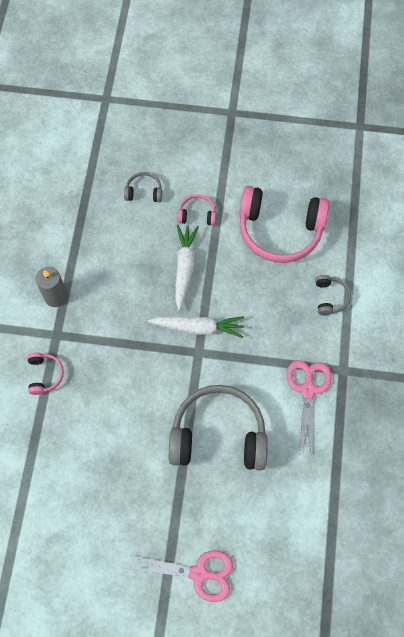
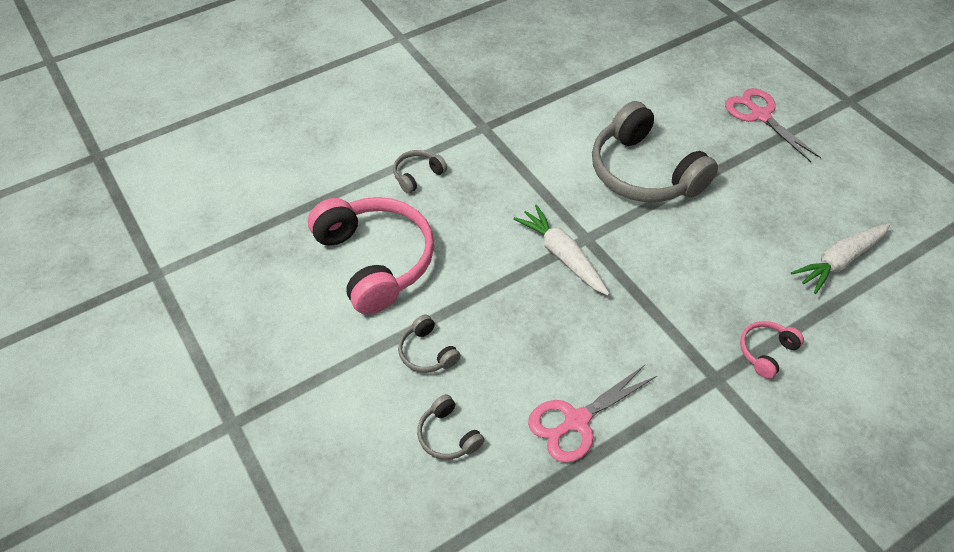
camera: 130 degrees left, 15 degrees down
grey candle [35,267,68,307] -> none
white carrot [175,224,199,310] -> white carrot moved to [791,223,890,294]
pink headphones [178,194,216,226] -> grey headphones [398,315,461,373]
pink scissors [287,360,332,456] -> pink scissors moved to [528,364,657,463]

